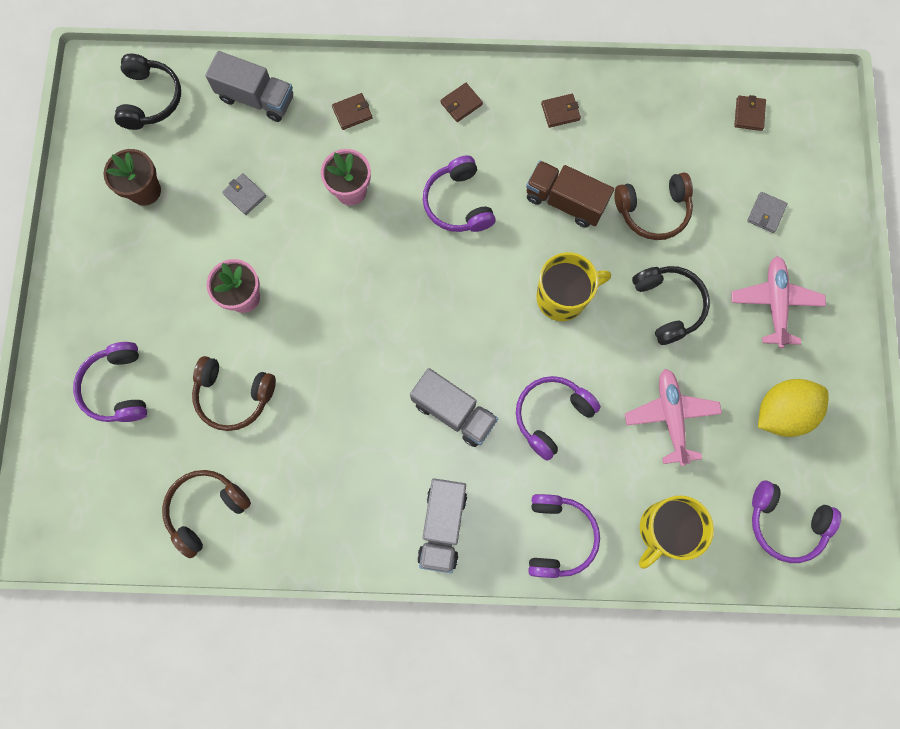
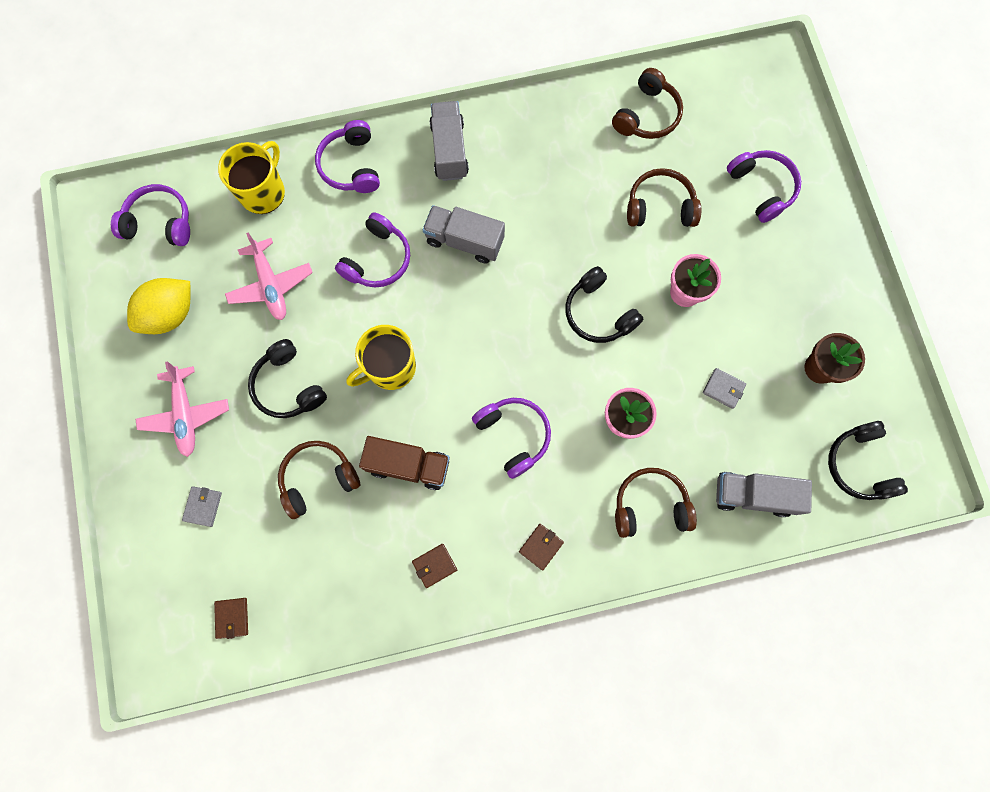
camera: 165 degrees right, 0 degrees up
brown wallet [332,93,373,130] -> brown headphones [615,468,697,538]
none -> black headphones [565,266,643,343]

